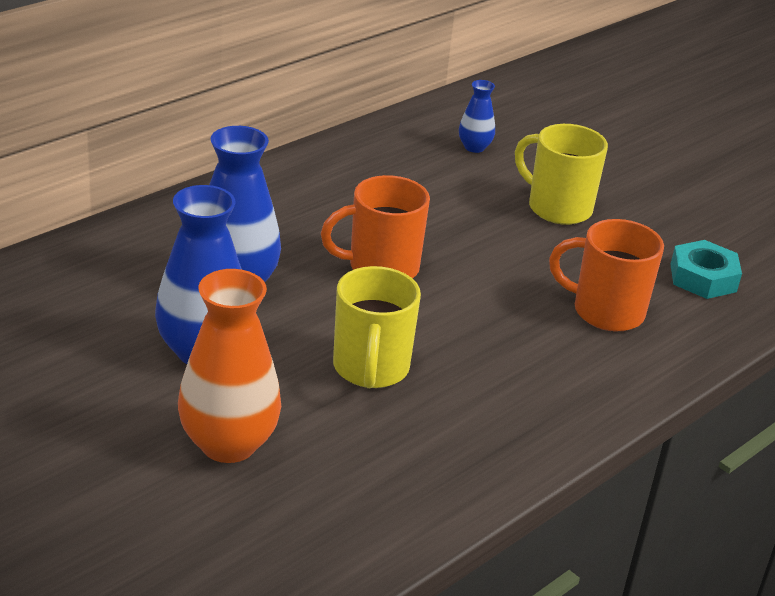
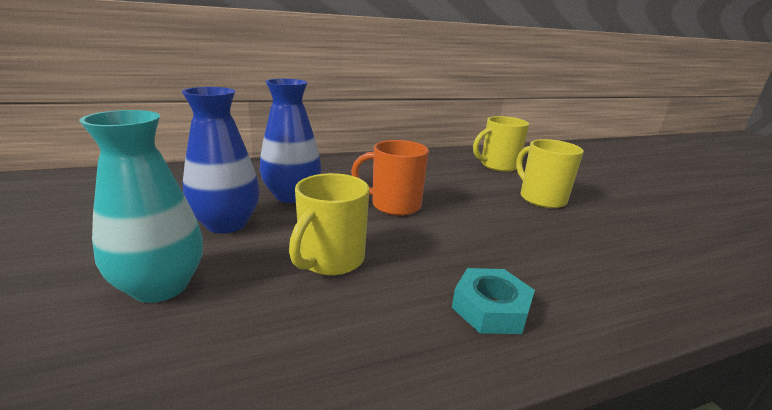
camera: 25 degrees right, 10 degrees down
orange vase [178,269,281,463] -> turquoise vase [79,110,203,303]
blue vase [459,80,495,153] -> yellow mug [473,116,529,172]
orange mug [549,219,664,332] -> none
turquoise nut [670,240,742,299] -> turquoise nut moved to [452,268,535,334]

